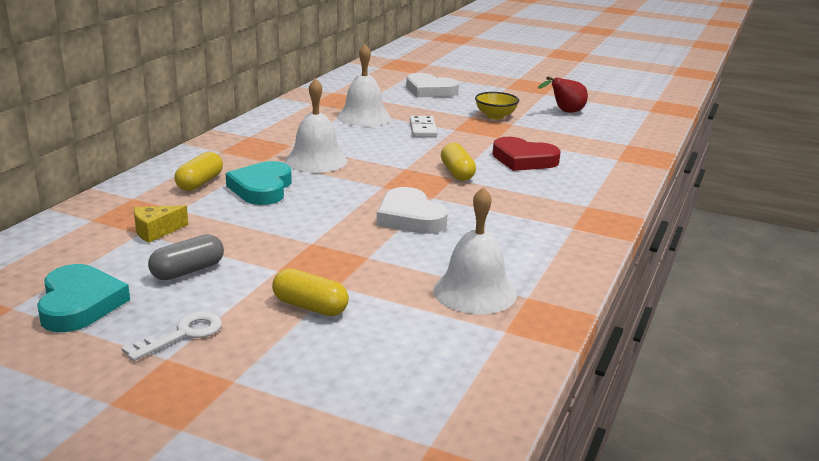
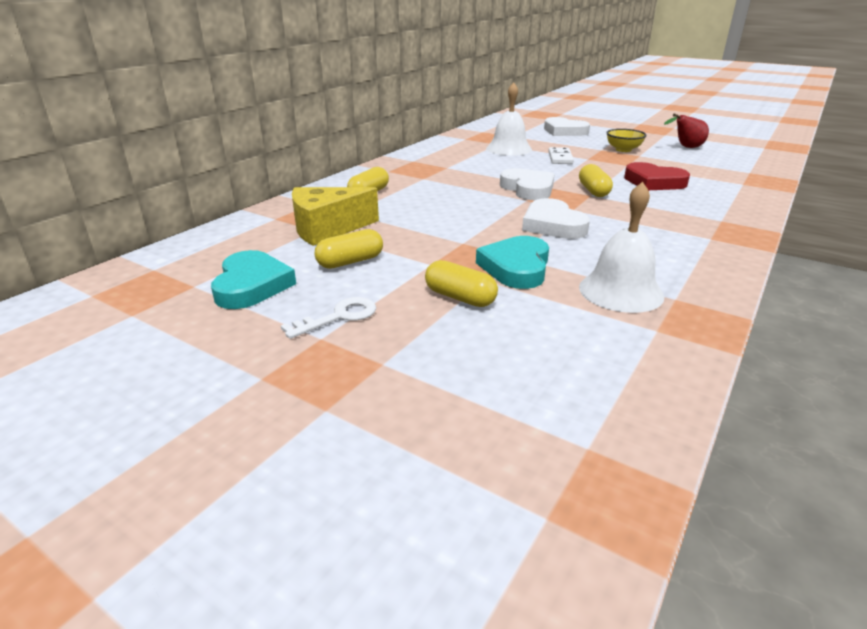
camera: 10 degrees right, 5 degrees up
yellow cheese [134,205,188,243] -> yellow cheese [292,187,379,246], size x1.87
grey capsule [148,234,224,280] -> yellow capsule [315,229,383,269]
turquoise heart [225,161,292,205] -> turquoise heart moved to [476,236,549,289]
white bell [285,78,347,173] -> none
none -> white heart [500,168,555,200]

